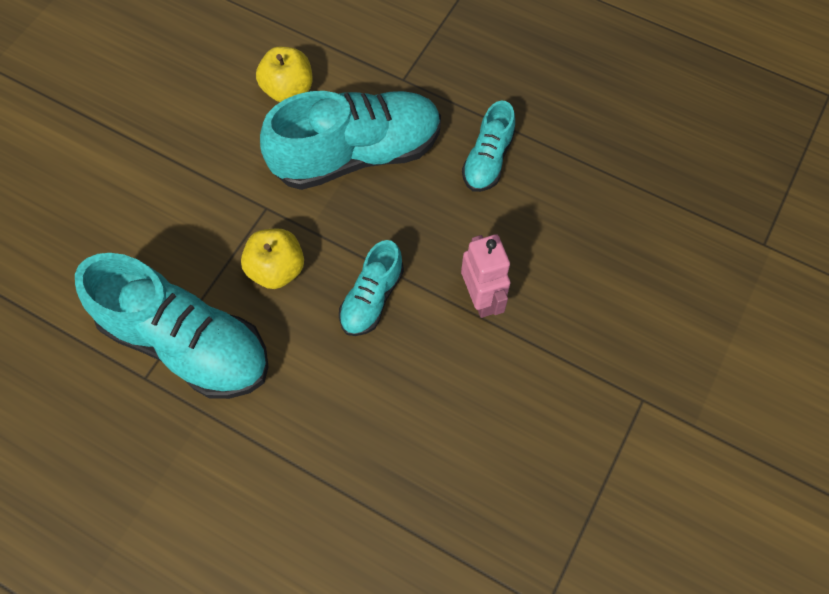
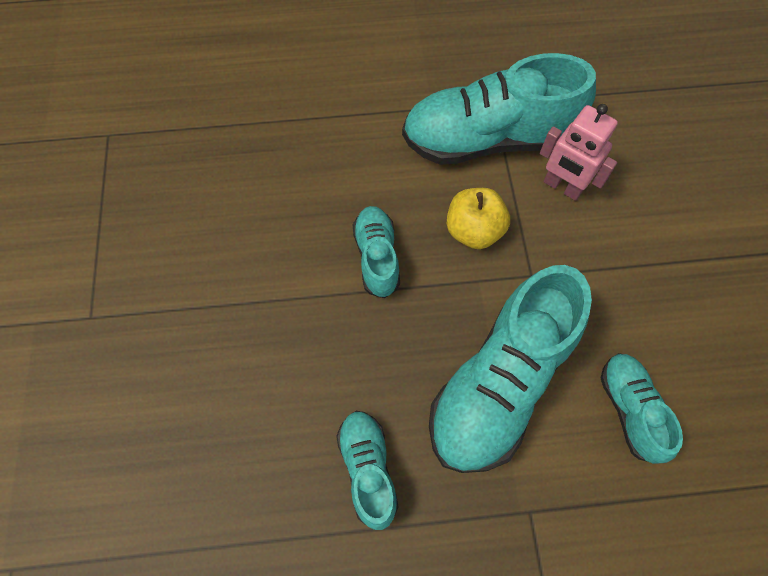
camera: 145 degrees right, 0 degrees up
yellow apple [256,47,312,102] -> turquoise shoe [601,353,683,463]
pink robot [461,234,510,318] -> pink robot moved to [540,104,618,201]

